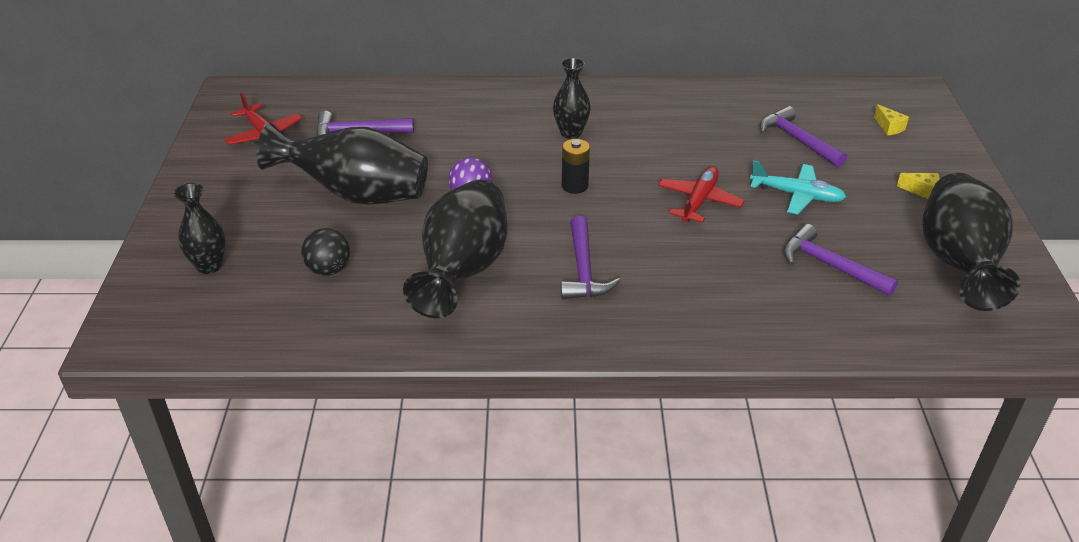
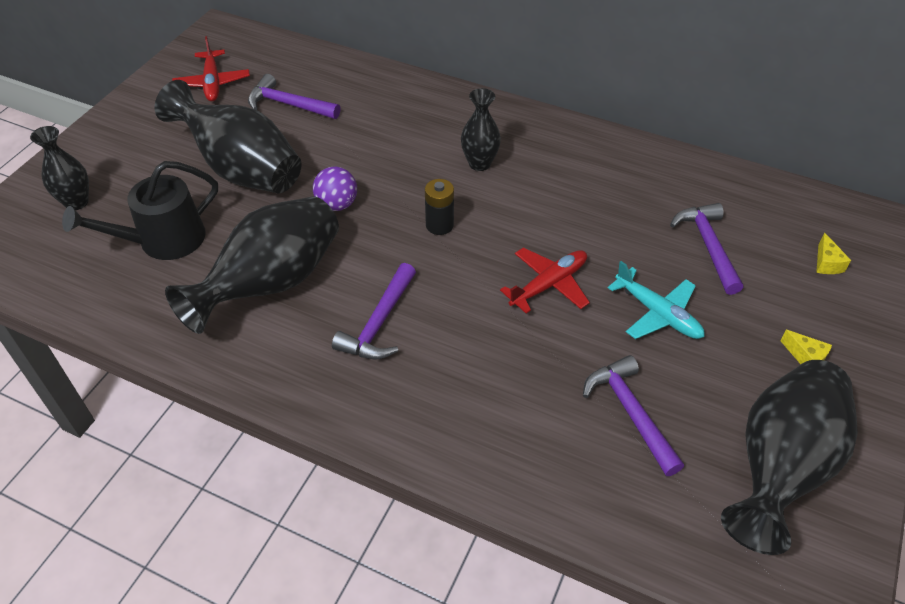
camera: 25 degrees right, 10 degrees up
black ball [301,228,350,276] -> black watering can [62,161,218,260]

